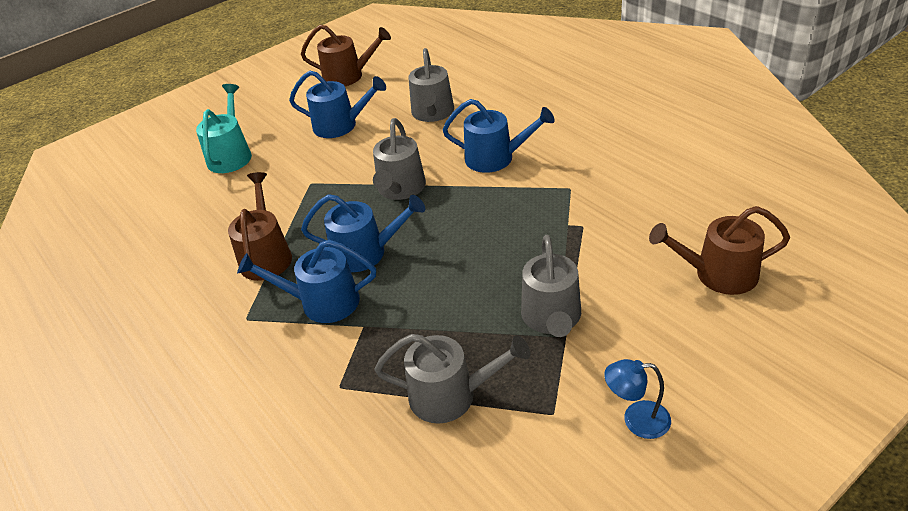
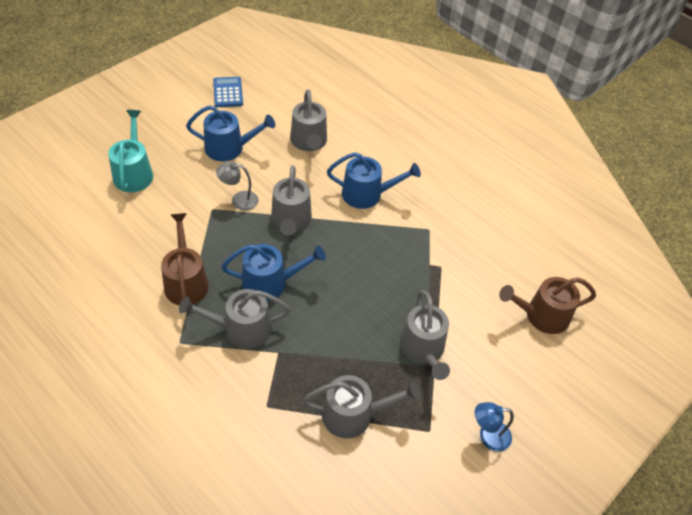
camera: 15 degrees left, 10 degrees up
blue watering can [237,240,376,323] -> grey watering can [179,289,290,349]
brown watering can [301,25,391,86] -> blue calculator [213,77,243,107]
none -> grey lamp [216,162,258,210]

